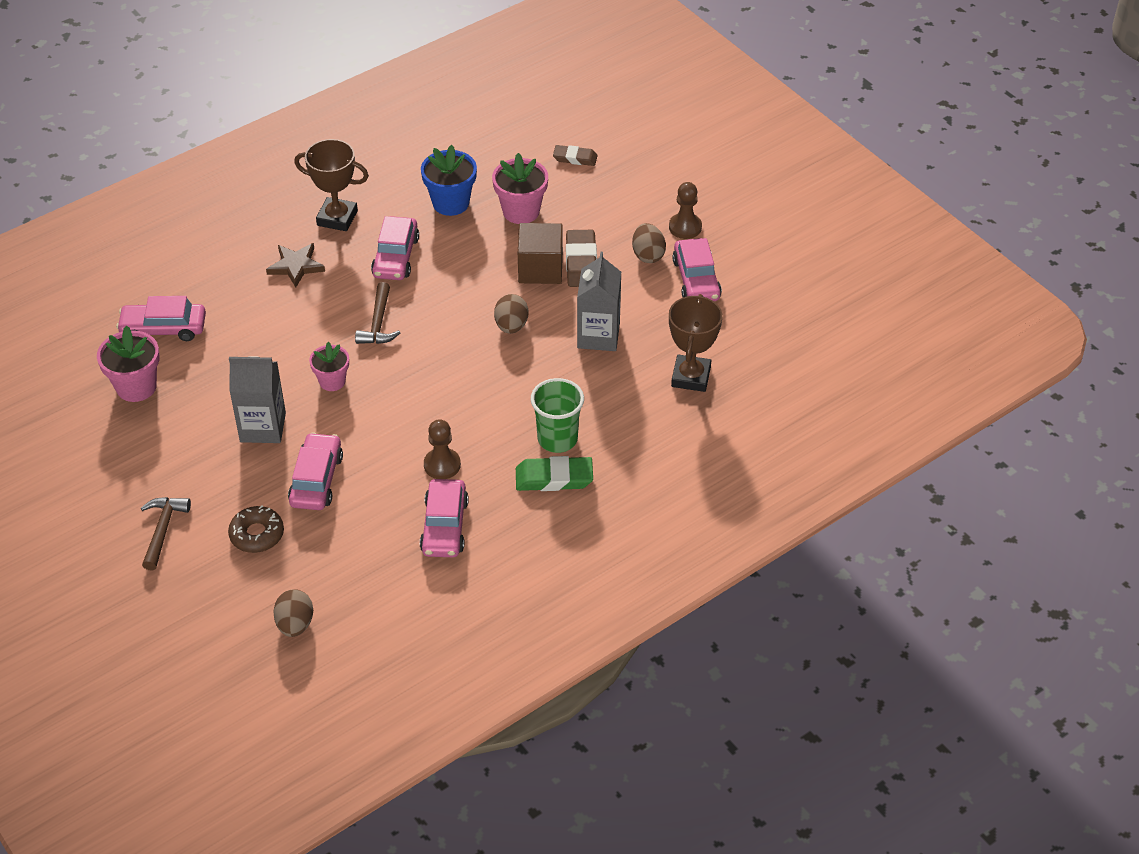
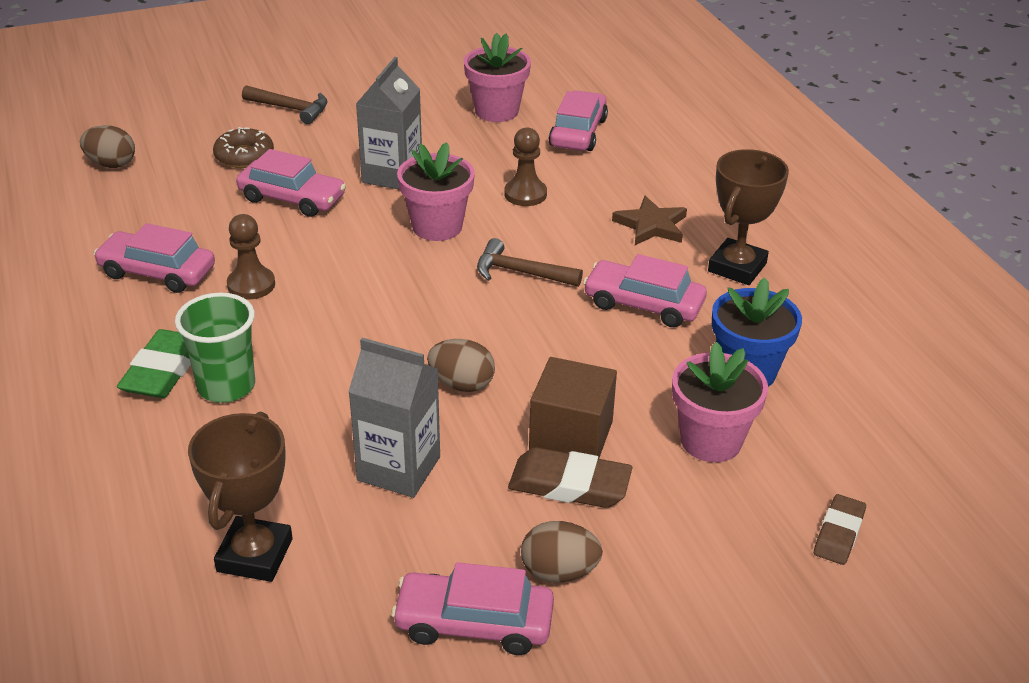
camera: 105 degrees right, 10 degrees down
pink flower pot [309,342,349,391] -> pink flower pot [397,142,475,241], size x1.53
brown pawn [669,182,702,239] -> brown pawn moved to [504,127,547,206]
brown trophy [669,294,722,392] -> brown trophy turned 75 degrees clockwise [188,411,292,582]

